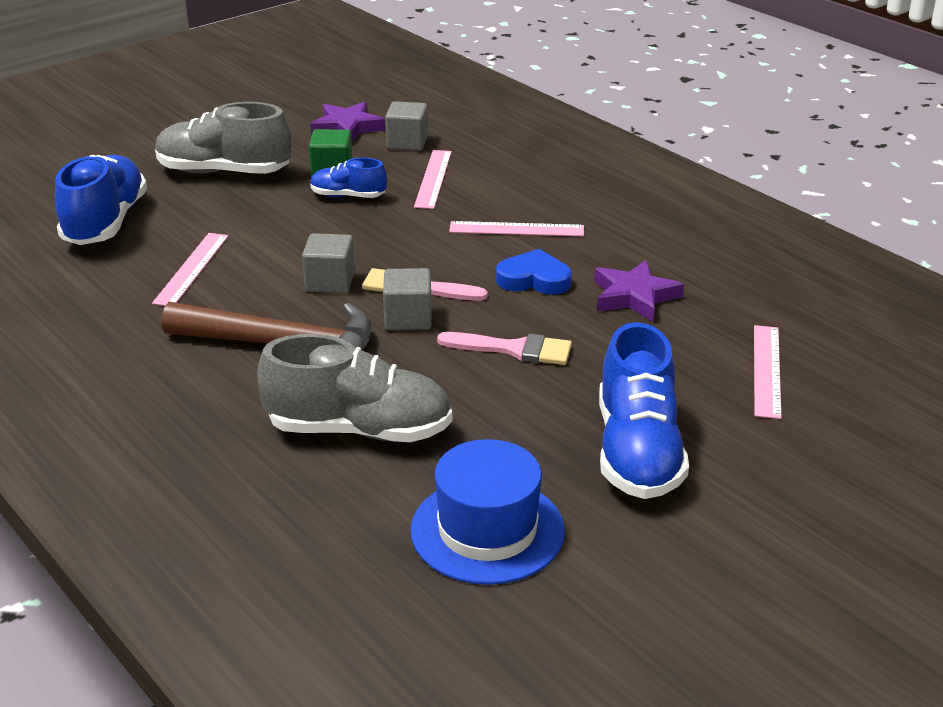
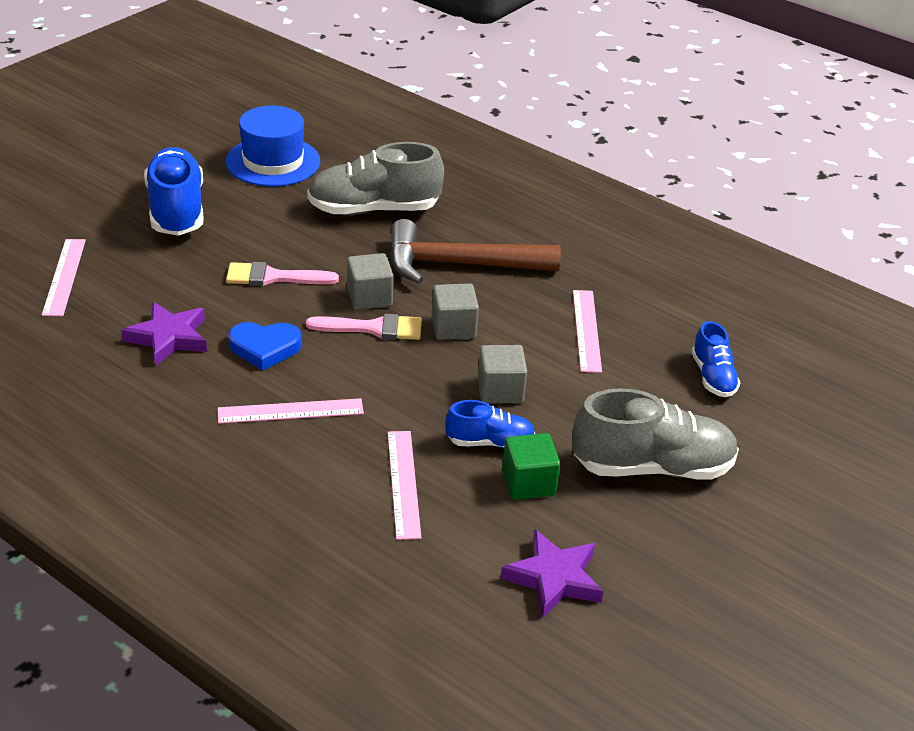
camera: 165 degrees right, 5 degrees up
blue shoe [55,155,147,245] -> blue shoe [692,321,740,397], size x0.54
grey cube [385,101,428,151] -> grey cube moved to [477,345,527,404]

